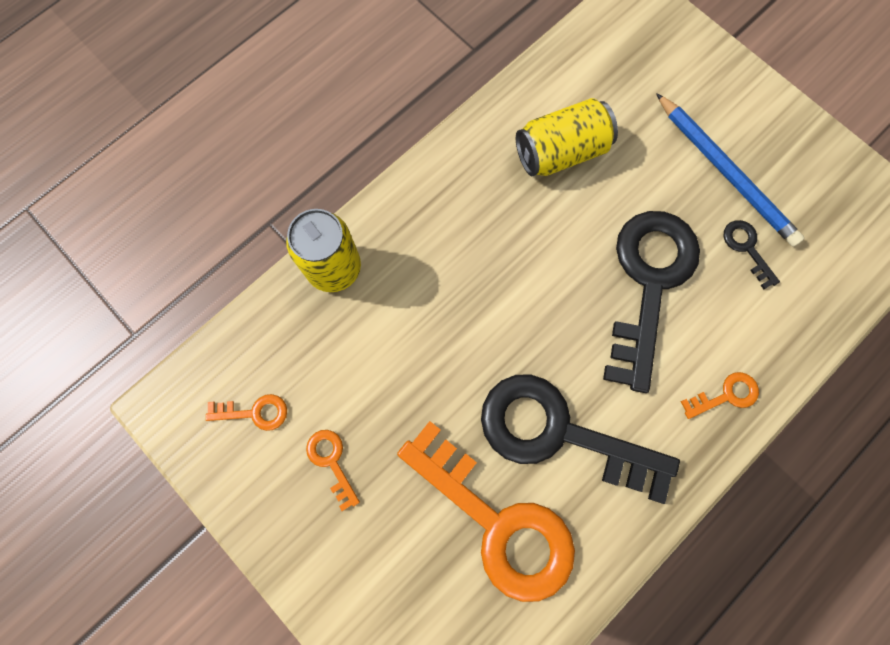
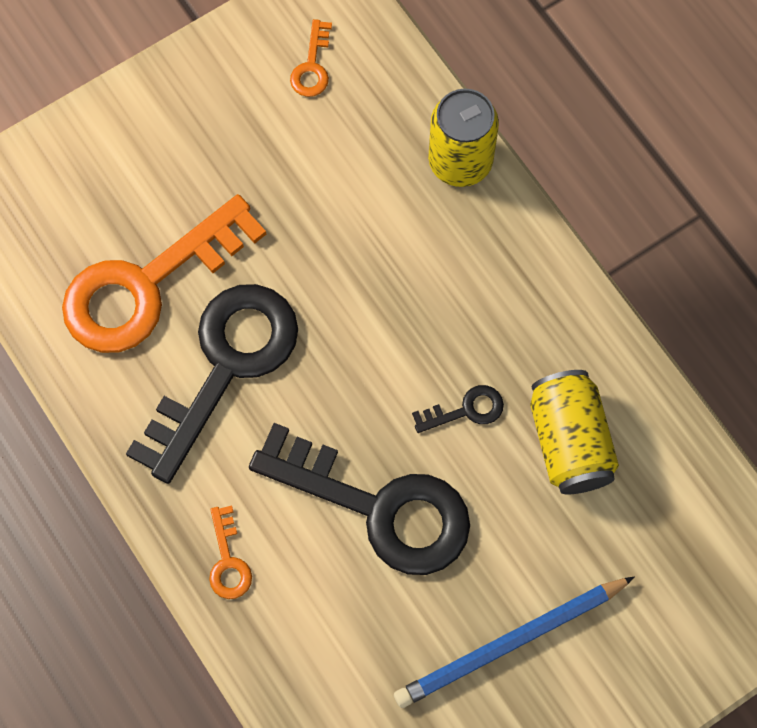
camera: 100 degrees right, 5 degrees down
orange key [306,430,360,511] -> none
black key [724,220,780,289] -> black key moved to [412,385,504,433]

